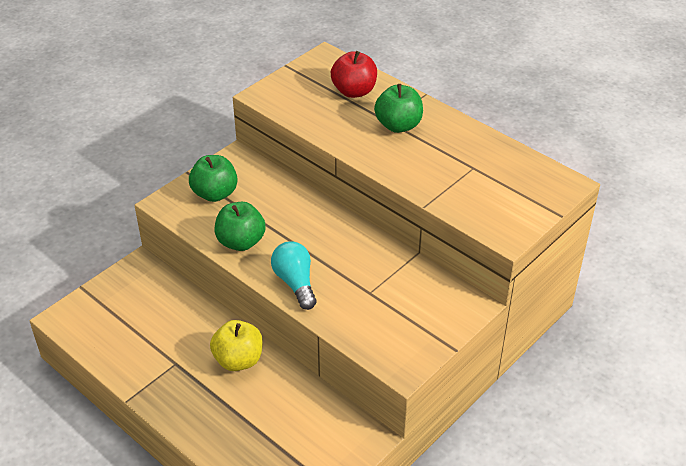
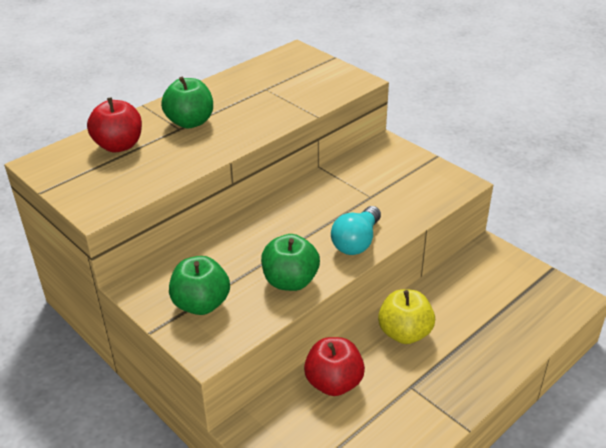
camera: 85 degrees left, 5 degrees down
turquoise light bulb [271,241,316,310] -> turquoise light bulb turned 45 degrees counterclockwise [331,206,381,255]
none -> red apple [304,337,365,396]

